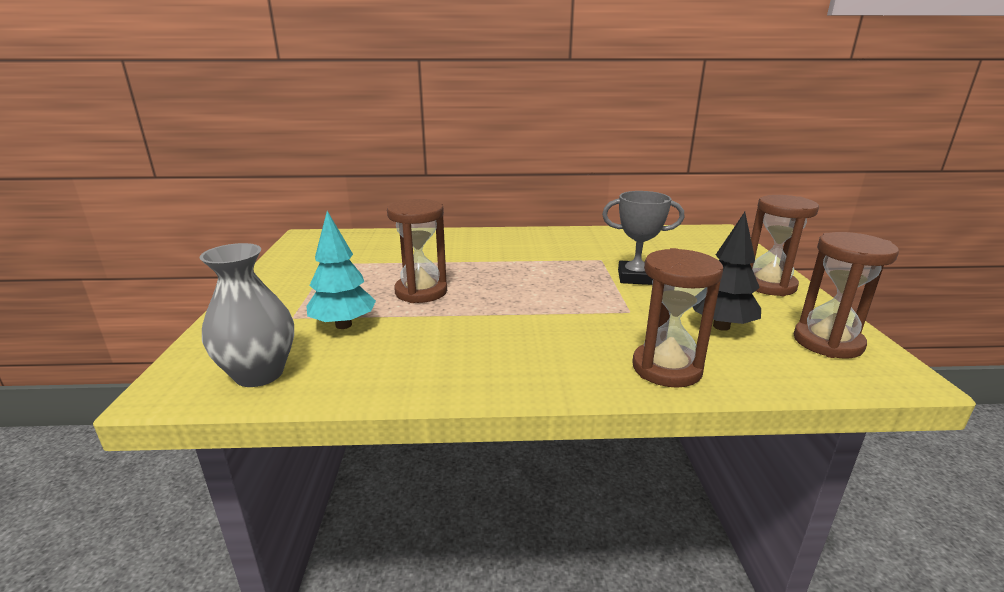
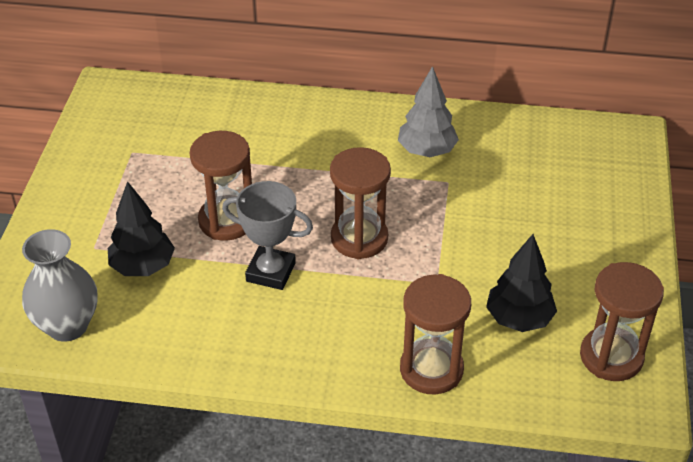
camera: 10 degrees right, 20 degrees up
turquoise tree [306,211,376,329] -> black tree [108,181,175,276]
grey trophy [602,191,684,285] -> grey trophy moved to [222,181,313,290]
brown hourglass [750,195,819,296] -> brown hourglass moved to [330,147,391,259]
none -> grey tree [398,66,459,157]

